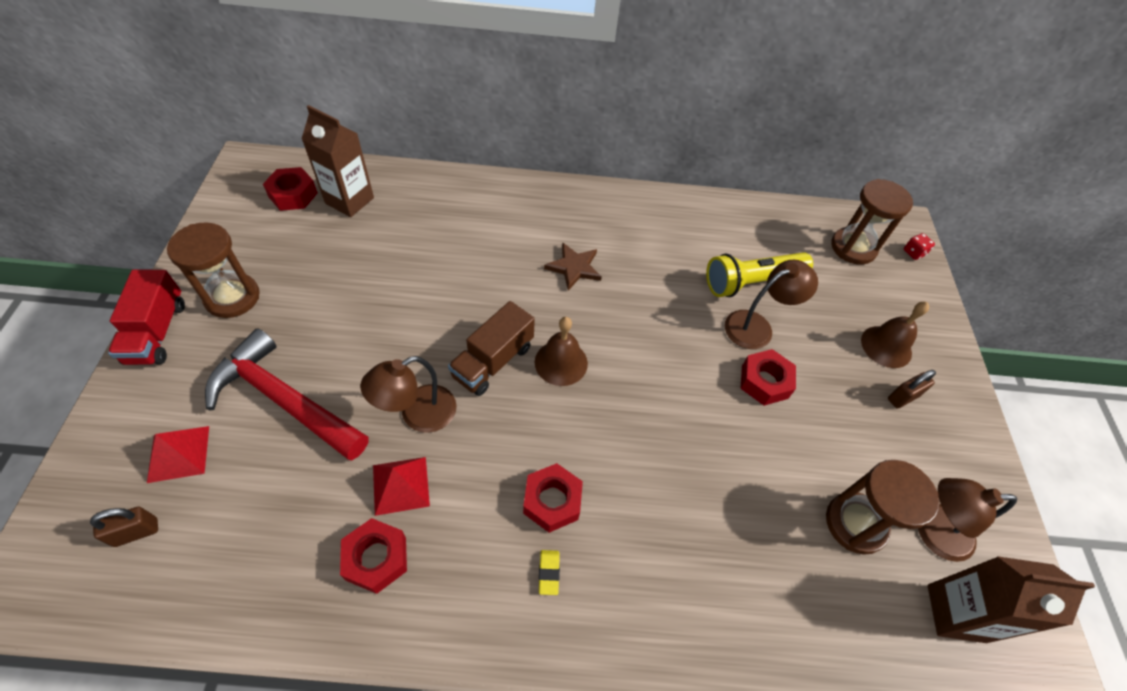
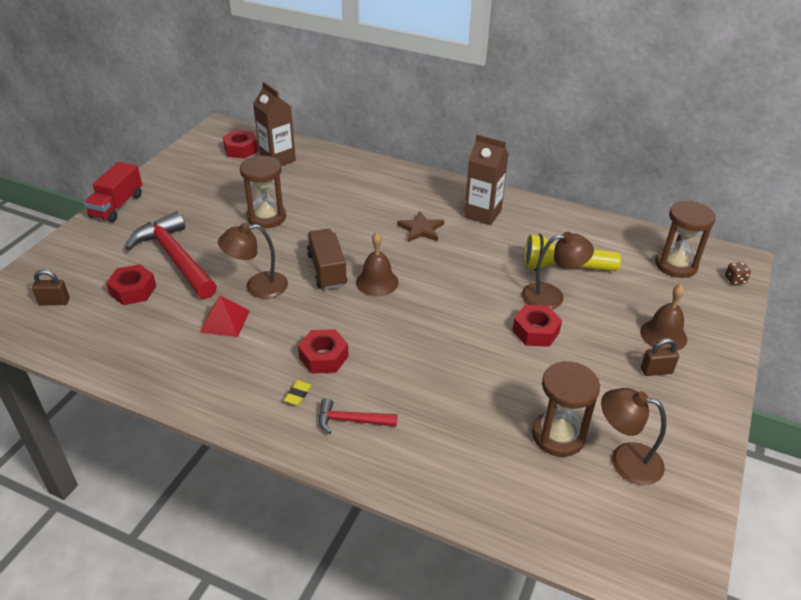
camera: 25 degrees right, 15 degrees down
red pyramid [147,426,209,483] -> none
brown hourglass [167,222,260,318] -> brown hourglass moved to [240,155,286,228]
red nut [340,518,407,594] -> red nut moved to [106,264,156,305]
brown truck [448,301,535,396] -> brown truck turned 105 degrees clockwise [307,229,347,290]
red dice [904,233,935,260] -> brown dice [725,262,751,285]
brown carton [928,556,1095,643] -> brown carton moved to [464,134,509,225]
none -> red hammer [319,398,397,434]

